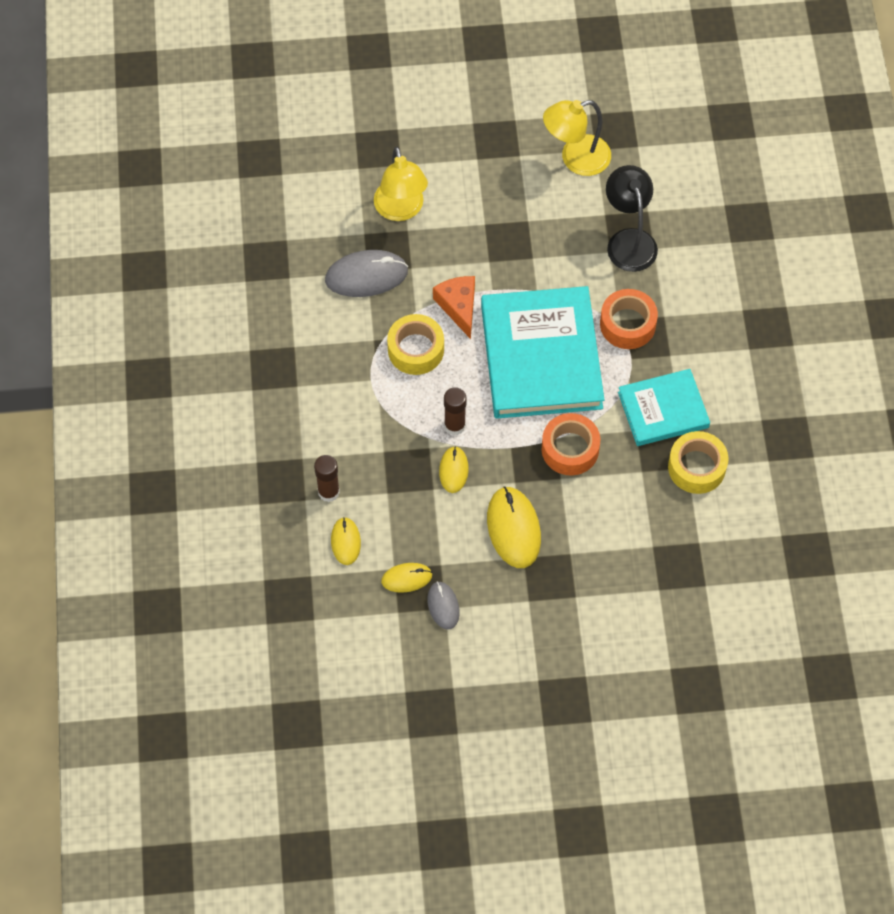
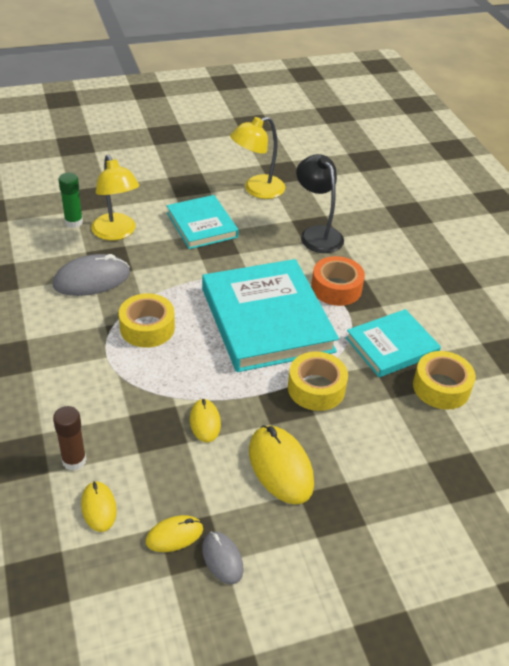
camera: 15 degrees left, 20 degrees down
orange cheese [433,276,475,339] -> none
brown glue stick [444,387,467,435] -> none
orange tape [542,413,600,475] -> yellow tape [288,351,348,411]
none -> green glue stick [58,173,83,228]
none -> turquoise book [167,195,239,249]

